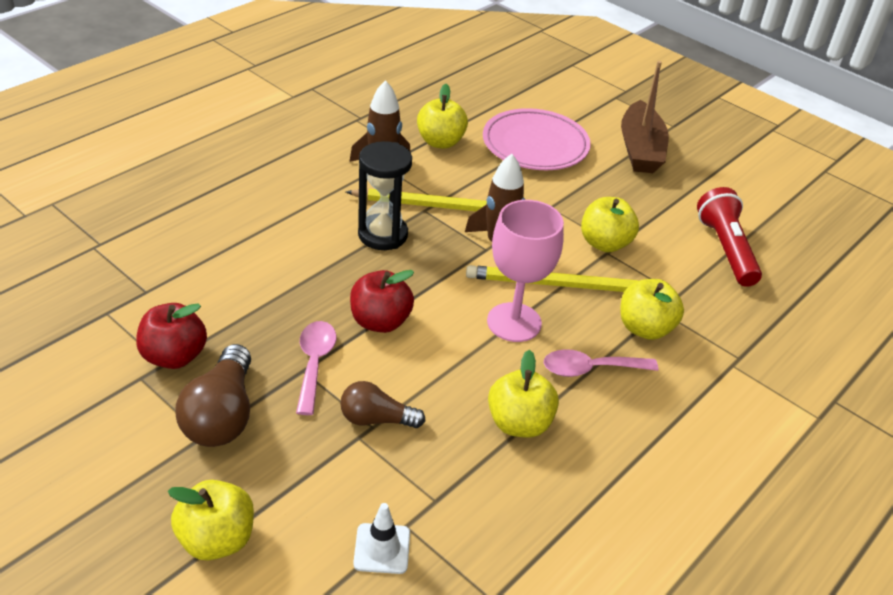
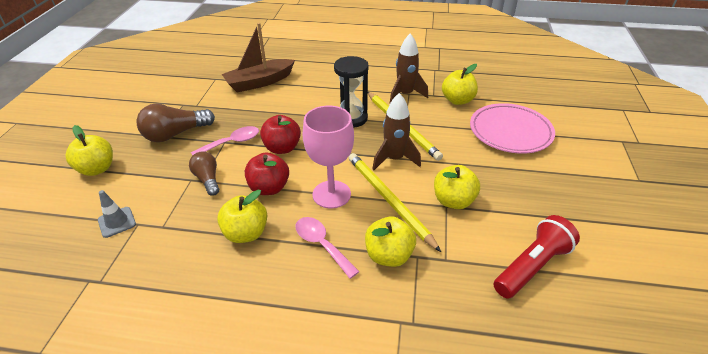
camera: 60 degrees right, 0 degrees up
red apple [136,303,207,369] -> red apple moved to [245,152,289,195]
white traffic cone [353,503,410,574] -> grey traffic cone [98,190,136,238]
brown boat [621,61,669,173] -> brown boat moved to [222,23,295,93]

